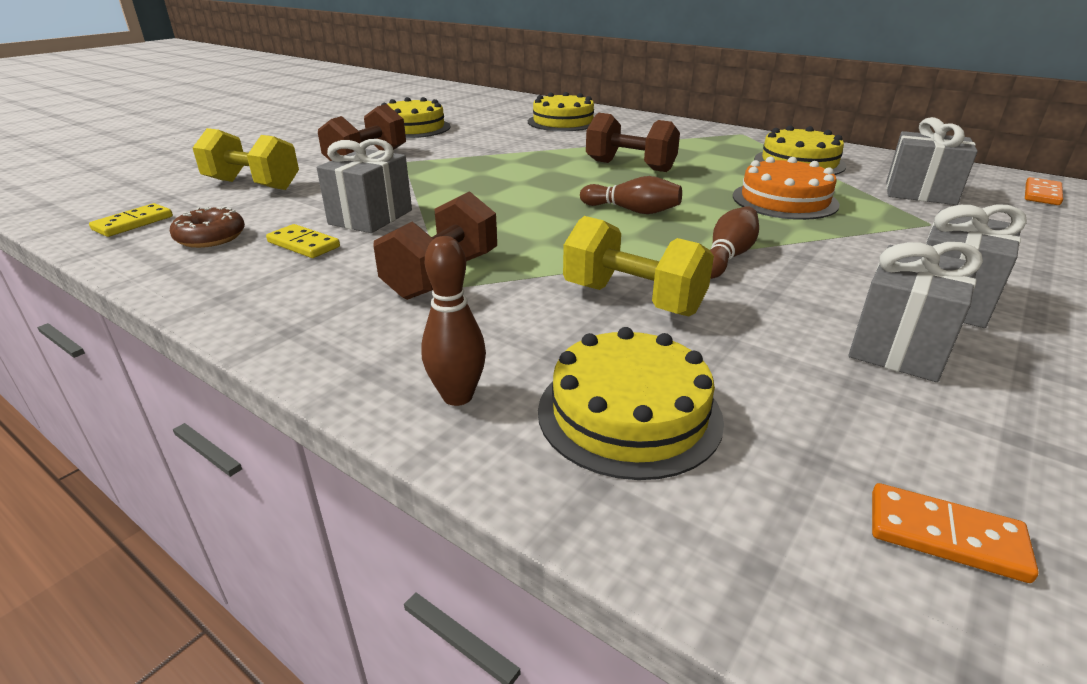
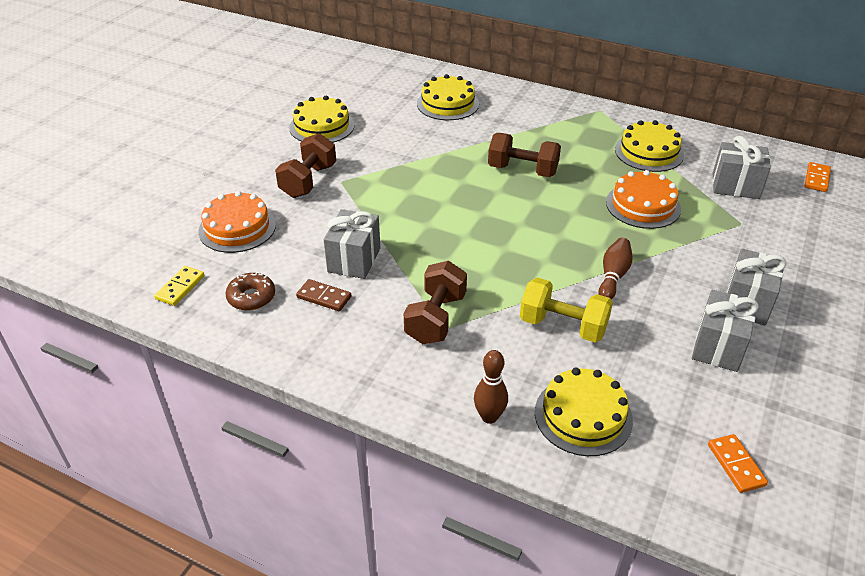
camera: 10 degrees left, 10 degrees up
yellow dumbbell [193,128,299,190] -> orange cake [198,191,276,253]
yellow domino [266,224,340,258] -> brown domino [296,279,351,311]
brown bowling pin [580,176,682,214] -> none
orange domino [872,483,1039,583] -> orange domino turned 60 degrees clockwise [708,434,768,493]

